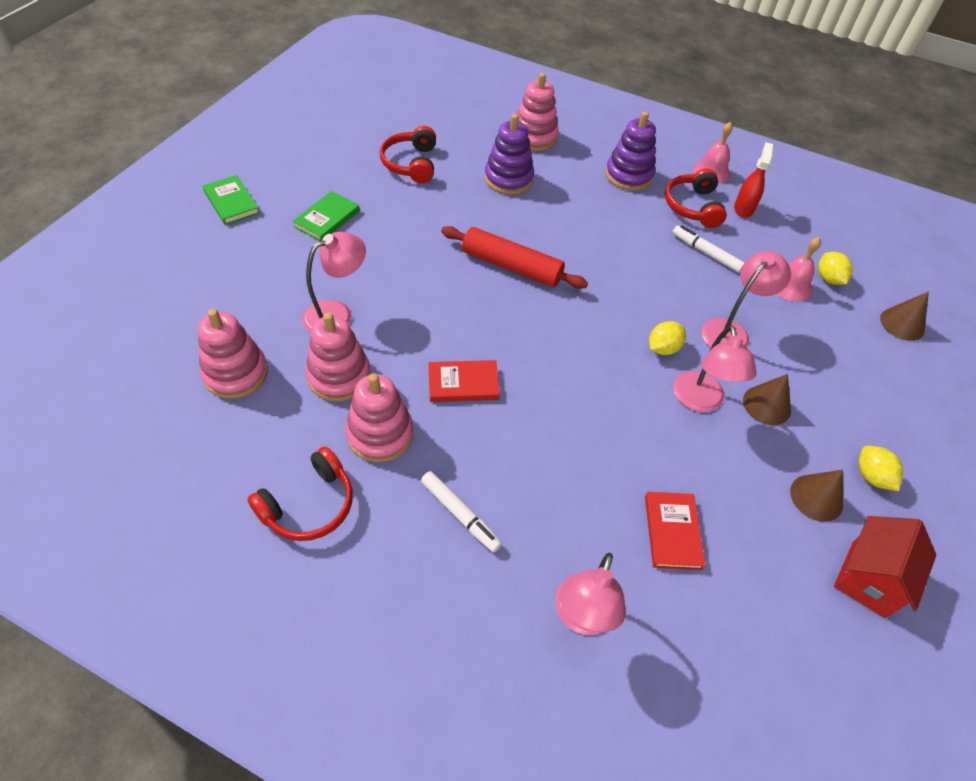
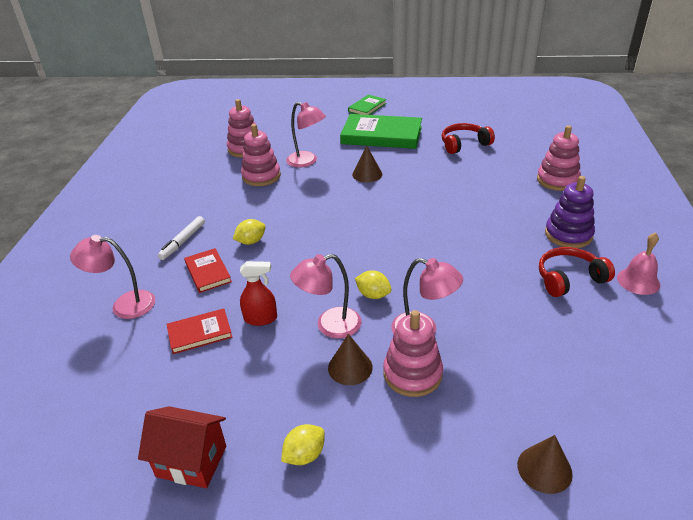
camera: 75 degrees right, 15 degrees down
red headphones [247,446,353,541] -> none
green book [293,191,360,241] -> green book [340,114,422,149], size x1.93
pink stacking toy [345,373,413,462] -> pink stacking toy moved to [383,310,443,397]
red book [428,360,500,402] -> red book moved to [184,248,232,293]
red rolling pin [441,226,588,289] -> none
purple stacking toy [485,114,534,195] -> none
white marker [673,225,745,273] -> none
red spray bottle [734,142,774,218] -> red spray bottle moved to [240,261,277,326]
pink bell [777,237,821,302] -> none
brown cone [790,470,843,522] -> brown cone moved to [352,145,382,183]
yellow lemon [818,252,853,285] -> yellow lemon moved to [233,219,266,245]

